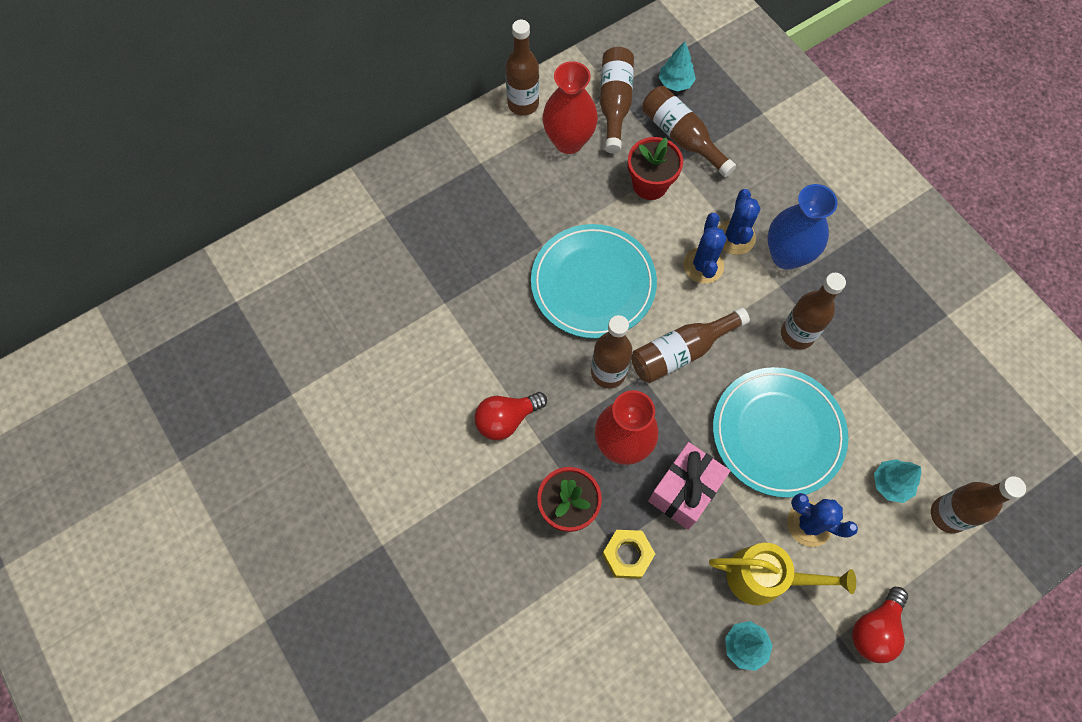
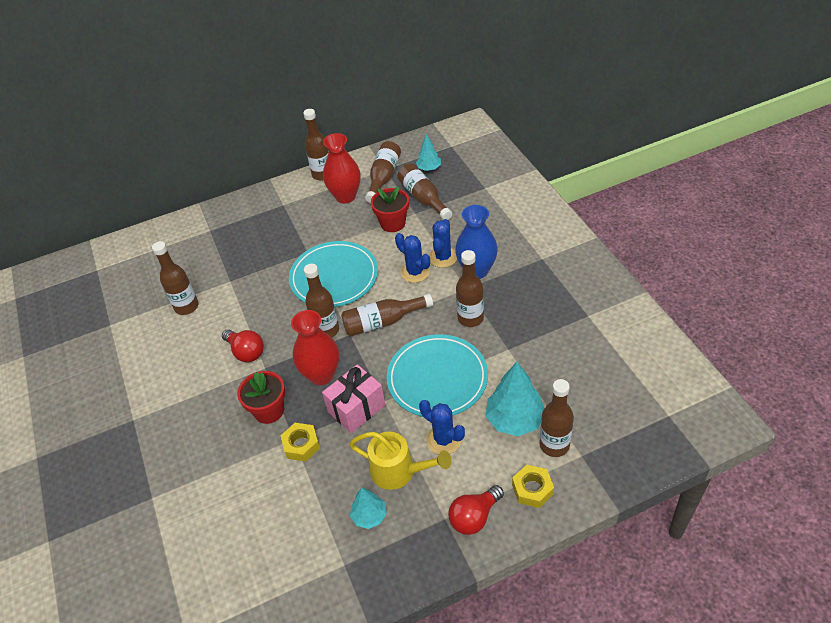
camera: 15 degrees right, 20 degrees down
red light bulb [474,392,547,440] -> red light bulb turned 120 degrees counterclockwise [222,329,264,362]
blue cactus [683,213,727,283] -> blue cactus turned 60 degrees counterclockwise [395,233,430,283]
turquoise tree [874,459,921,503] -> turquoise tree [486,362,545,436], size x1.73
none -> brown bottle [152,241,199,315]
none -> yellow nut [512,464,554,508]

